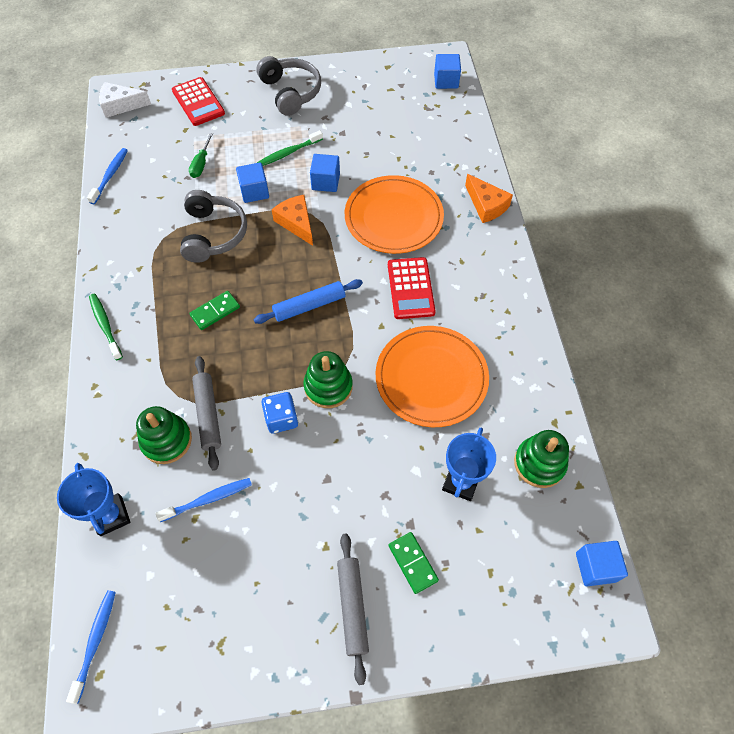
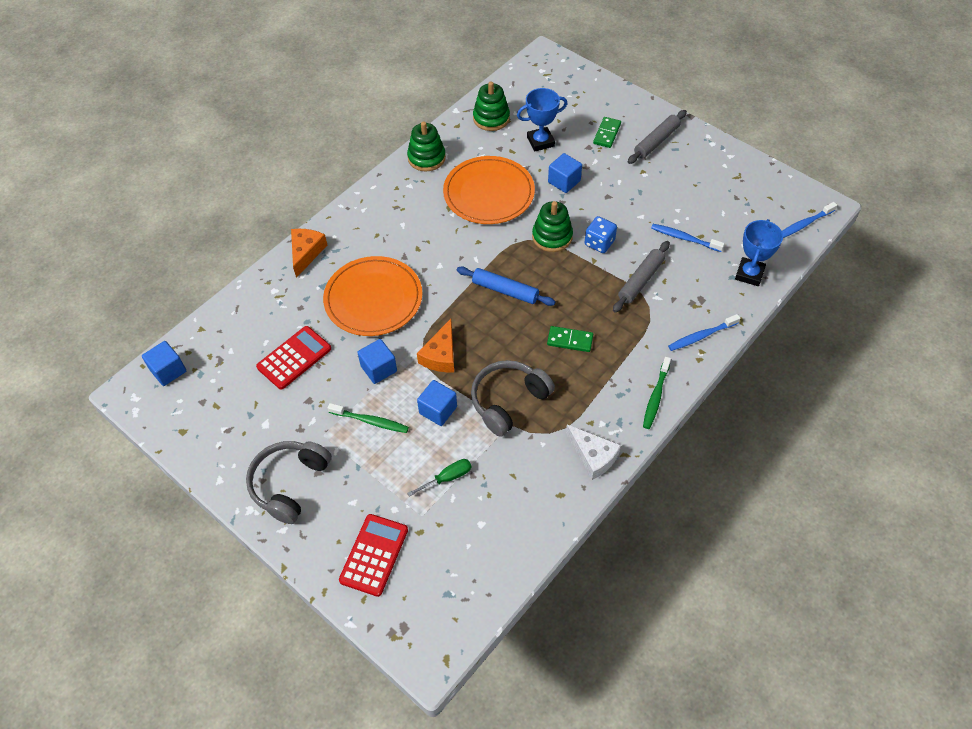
camera: 130 degrees left, 5 degrees down
blue toothbrush [87,148,128,205] -> blue toothbrush moved to [668,314,741,351]
white cheese [99,82,151,118] -> white cheese moved to [566,425,621,480]
green stacking toy [136,406,192,464] -> green stacking toy moved to [407,121,446,172]
red calculator [388,257,436,319] -> red calculator moved to [256,326,331,390]
blue cube [576,541,628,586] -> blue cube moved to [548,153,582,193]

